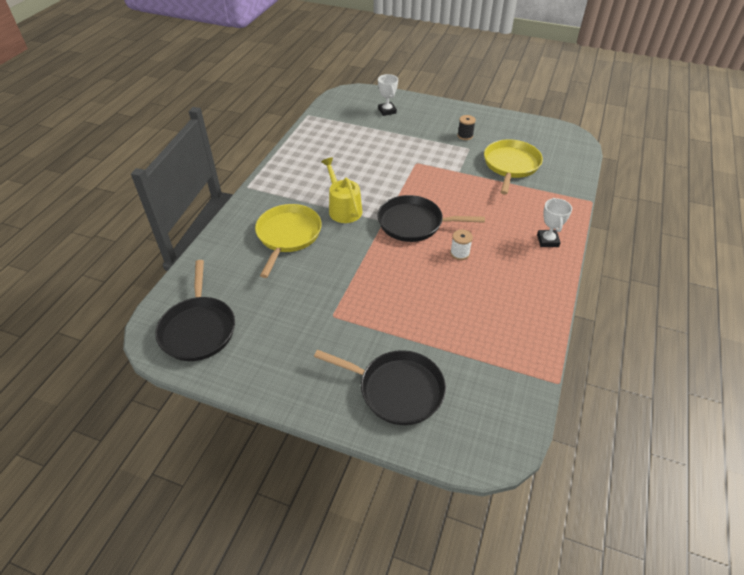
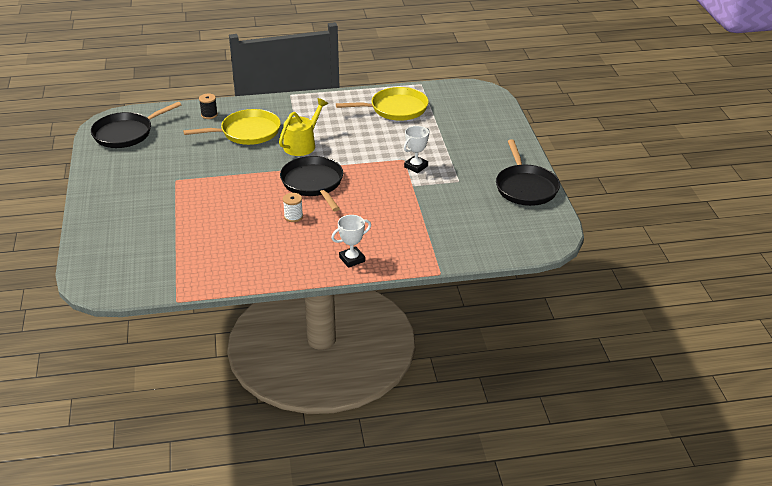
camera: 60 degrees right, 10 degrees down
black pan [314,349,446,425] -> black pan moved to [496,139,560,206]
white trophy [378,74,398,116] -> white trophy moved to [404,126,430,173]
black spool [457,115,476,140] -> black spool moved to [199,94,218,119]
yellow pan [484,139,543,195] -> yellow pan moved to [336,87,429,121]

